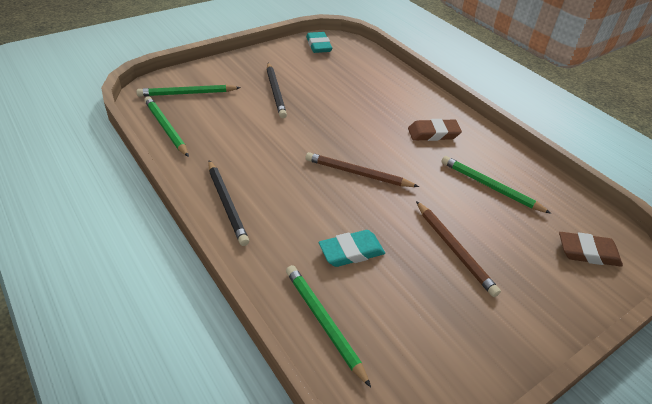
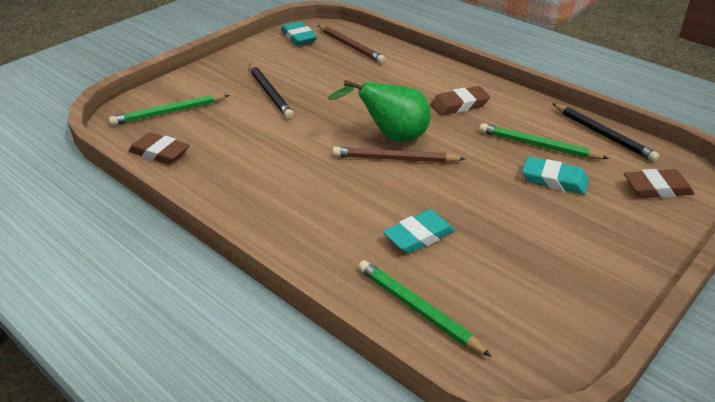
camera: 10 degrees left, 5 degrees down
green pencil [144,96,189,157] -> brown eraser [128,132,189,165]
black pencil [208,160,249,246] -> black pencil moved to [552,103,660,162]
brown pencil [416,201,501,297] -> brown pencil moved to [317,25,386,63]
none -> green pear [328,80,430,142]
none -> turquoise eraser [522,157,589,195]

